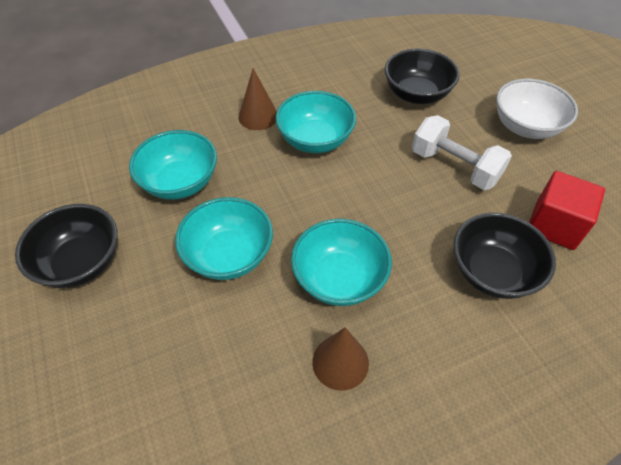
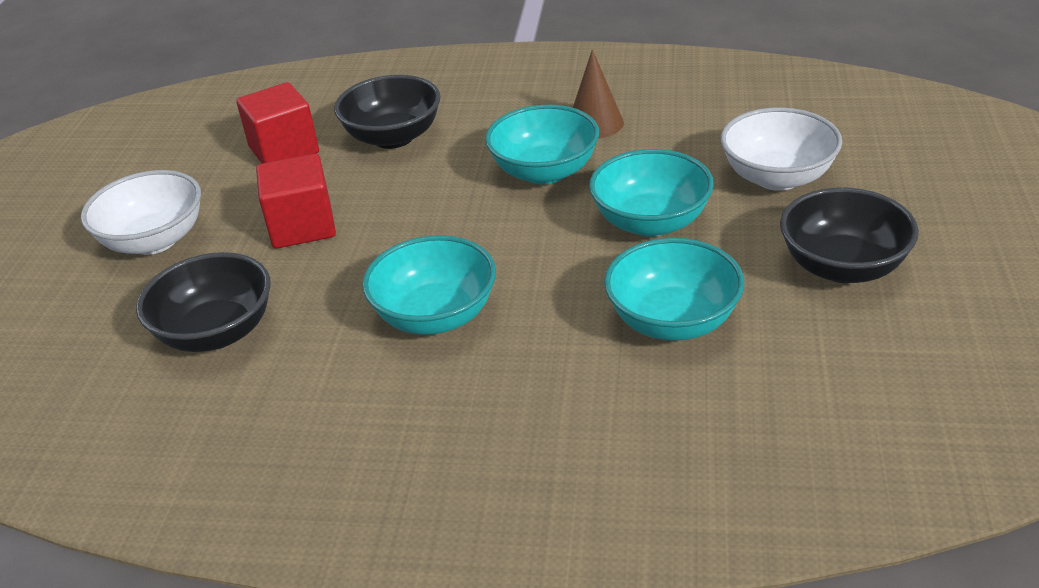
camera: 145 degrees left, 15 degrees down
brown cone [239,68,277,130] -> none
white dumbbell [412,115,512,190] -> red cube [256,154,336,249]
none -> white bowl [721,108,842,191]

